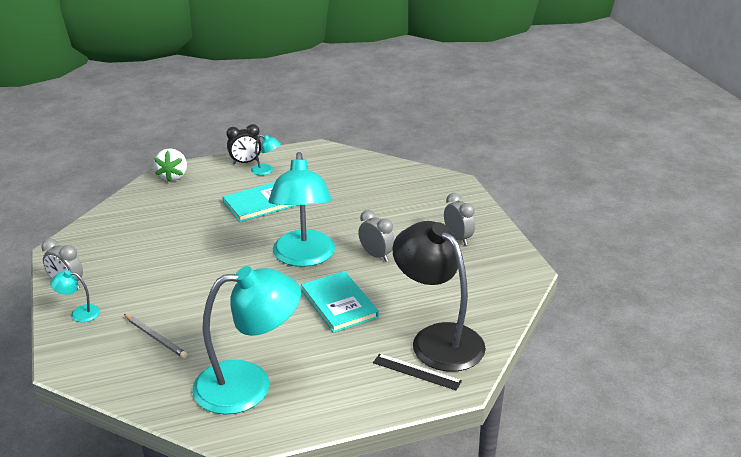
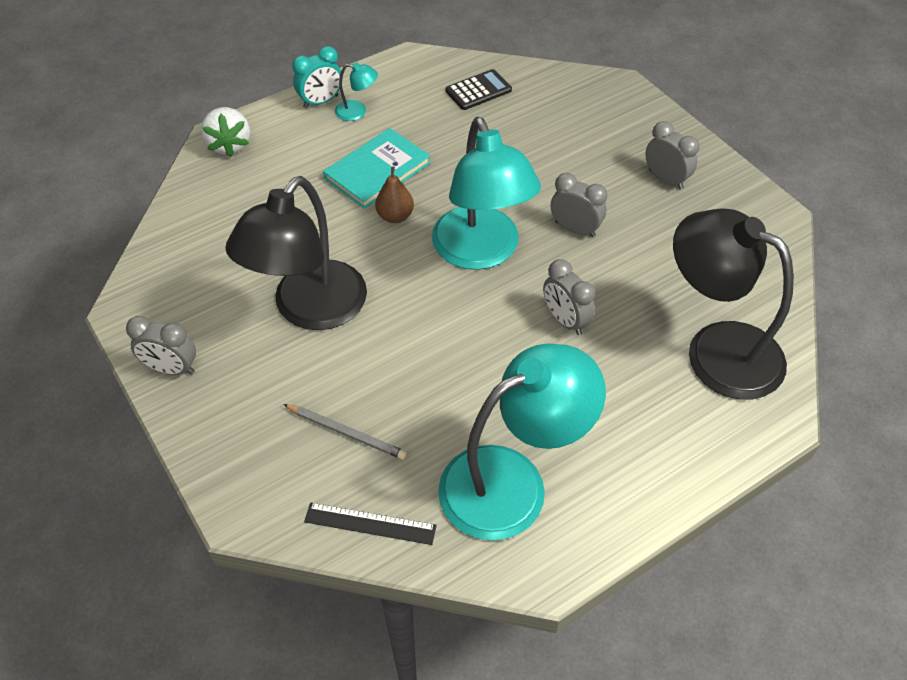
camera: 15 degrees left, 20 degrees up
turquoise lamp [50,270,100,322] -> none
black clock [226,124,261,164] -> turquoise clock [292,46,341,108]
turquoise book [301,271,379,333] -> grey clock [543,259,595,335]
black ruler [373,354,462,391] -> black ruler moved to [304,503,437,545]
none -> black lamp [225,176,367,330]
none -> brown pear [375,166,414,223]
none -> black calculator [446,69,512,110]

